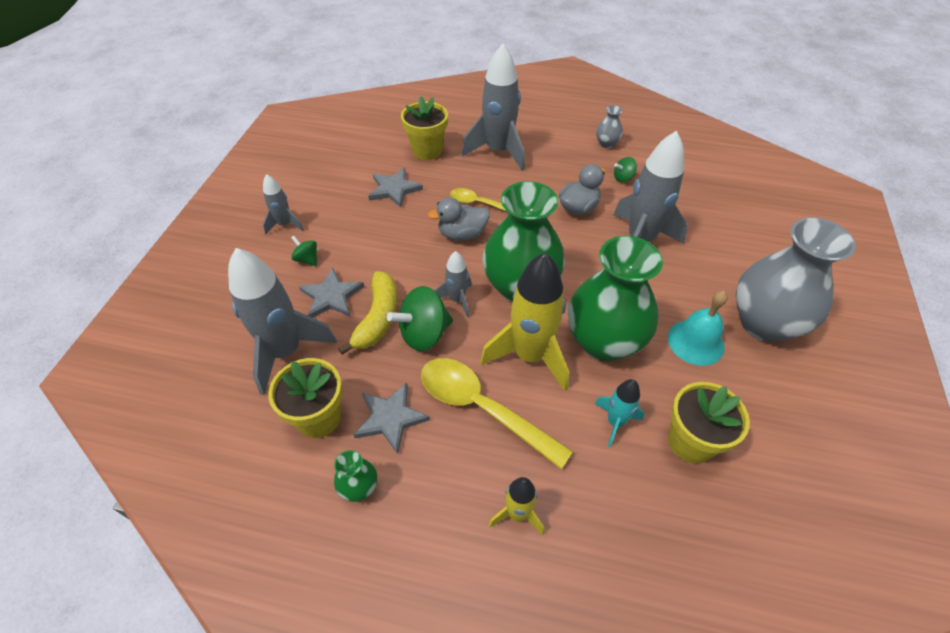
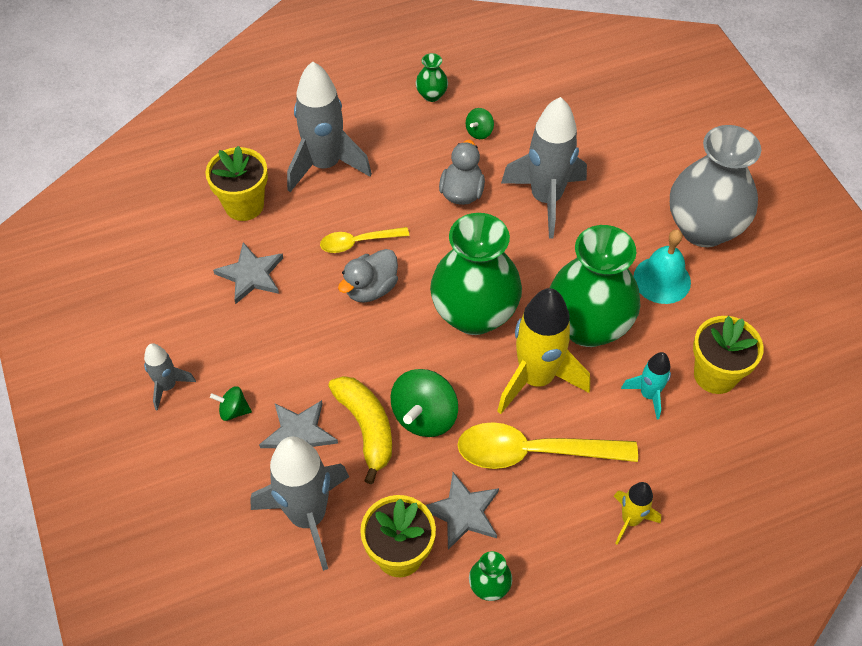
camera: 35 degrees left, 5 degrees up
grey rocket [435,251,472,317] -> none
grey vase [596,105,623,148] -> green vase [416,53,448,102]

